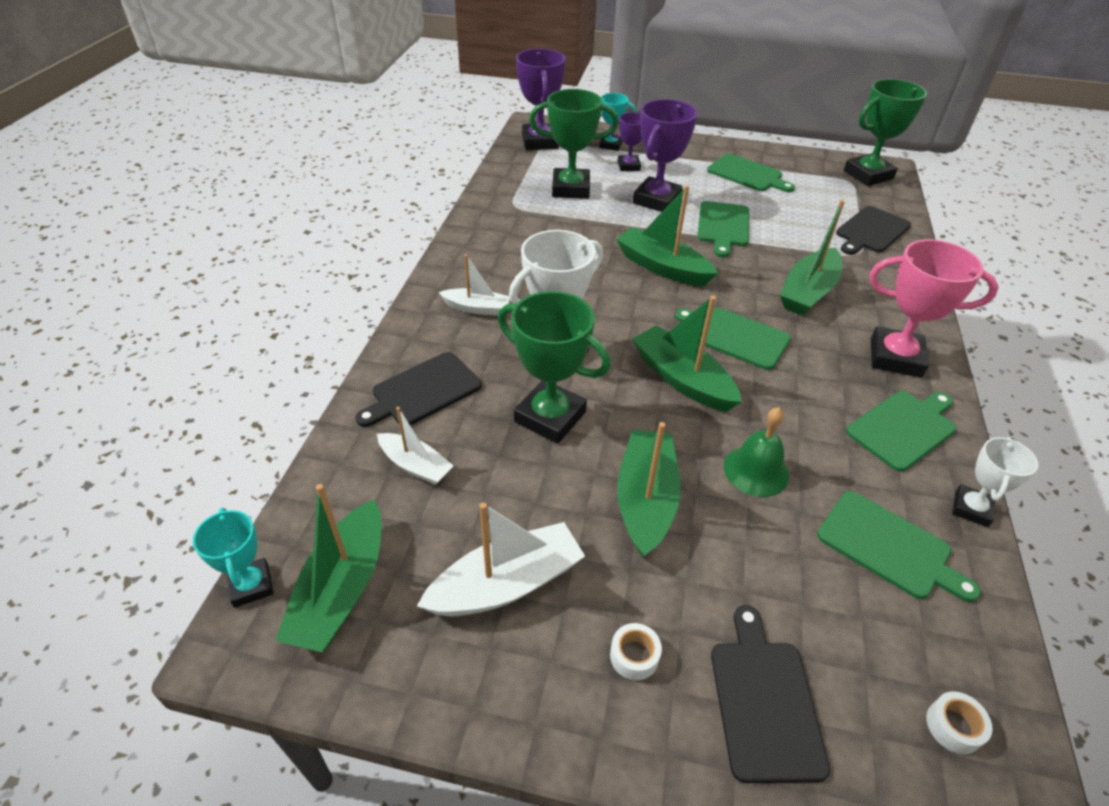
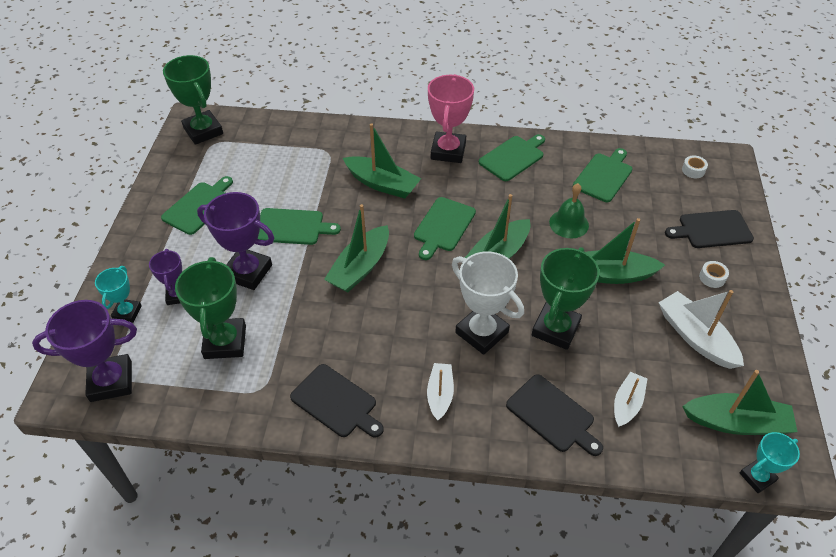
camera: 95 degrees left, 5 degrees up
black cutting board [836,206,911,255] -> black cutting board moved to [290,364,384,437]
green cutting board [846,391,956,472] -> green cutting board turned 90 degrees clockwise [479,134,545,181]
white trophy [952,437,1039,527] -> none

